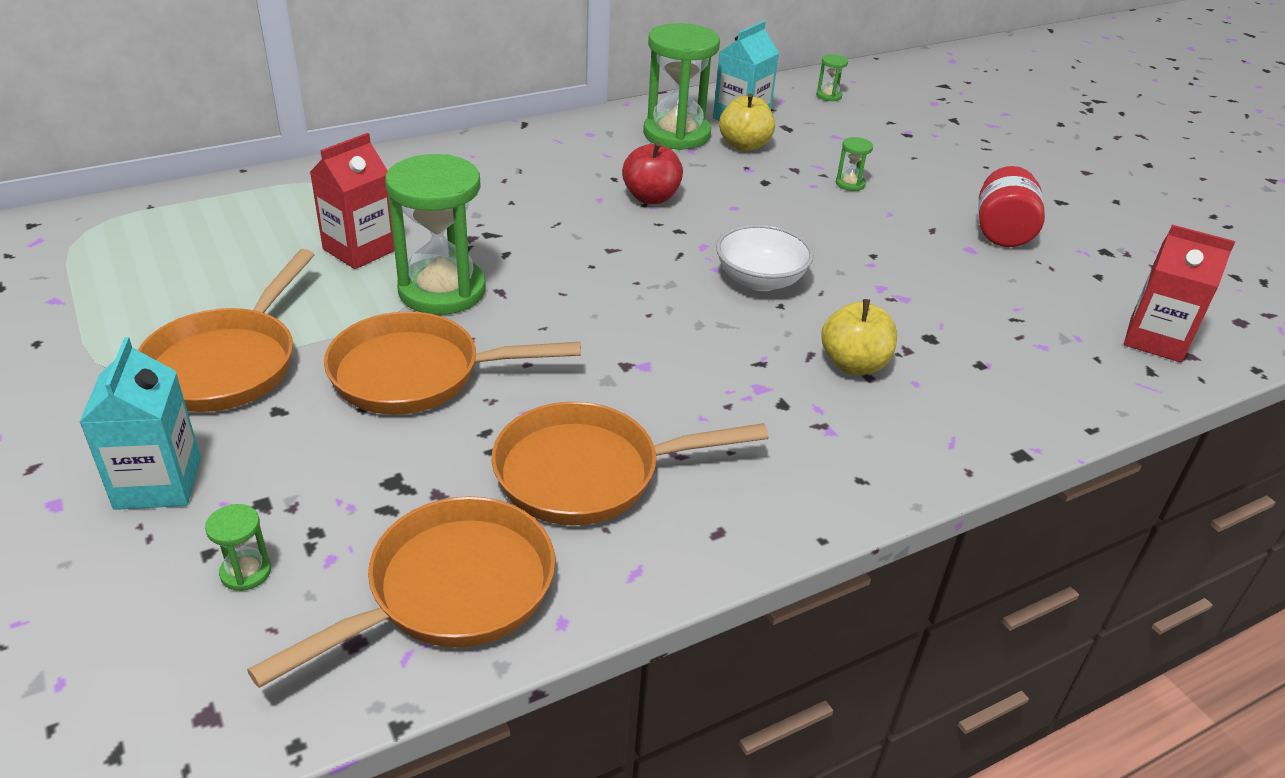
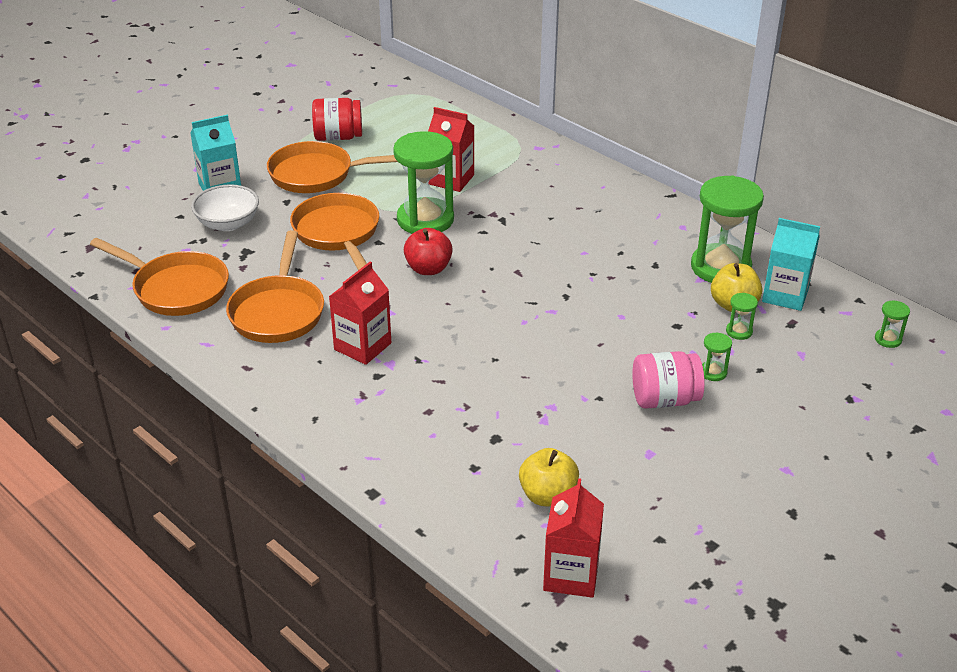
camera: 75 degrees right, 0 degrees up
green hourglass [205,504,271,591] -> green hourglass moved to [726,293,758,340]
orange pan [492,402,769,525] -> orange pan turned 150 degrees counterclockwise [226,230,324,343]
red apple [622,142,683,204] -> red apple moved to [404,228,453,275]
white bowl [716,224,814,291] -> white bowl moved to [191,184,259,231]
yellow apple [821,299,897,375] -> yellow apple moved to [519,448,579,506]
red jar [978,166,1045,247] -> red jar moved to [312,98,362,141]
none -> red carton [329,262,391,365]
none -> pink jar [632,351,705,409]

